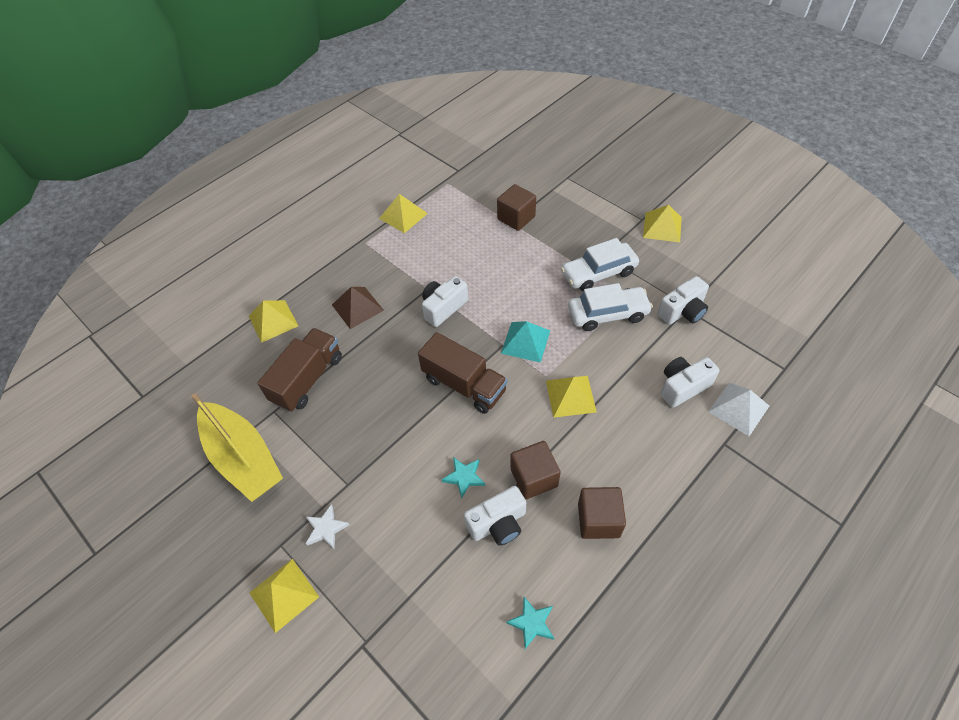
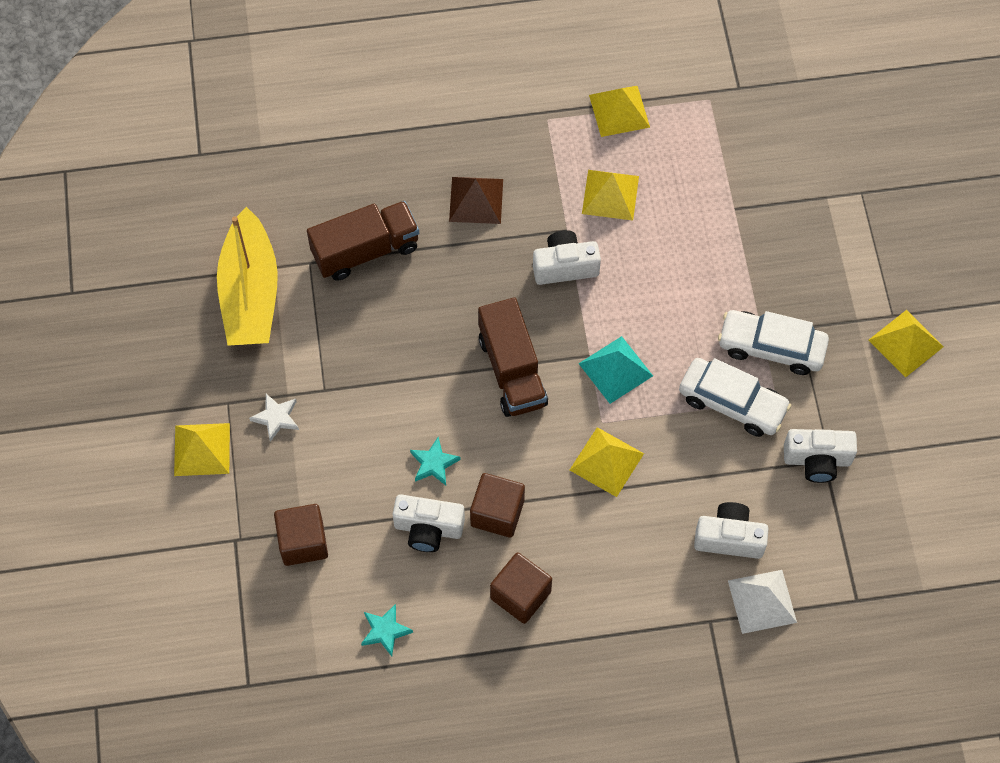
camera: 35 degrees right, 10 degrees up
yellow pyramid [249,300,298,343] -> yellow pyramid moved to [582,170,639,220]
brown cube [497,184,536,231] -> brown cube moved to [274,504,328,566]

